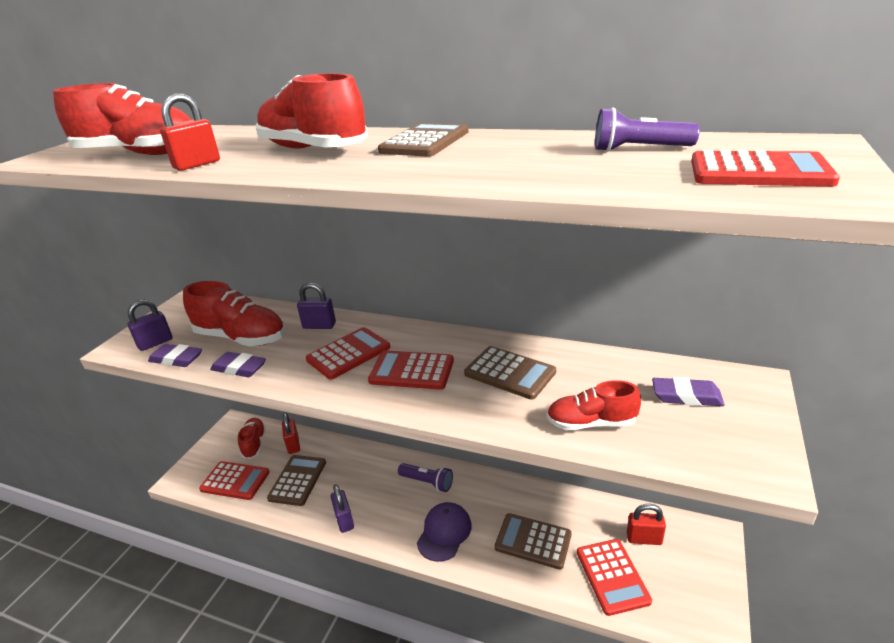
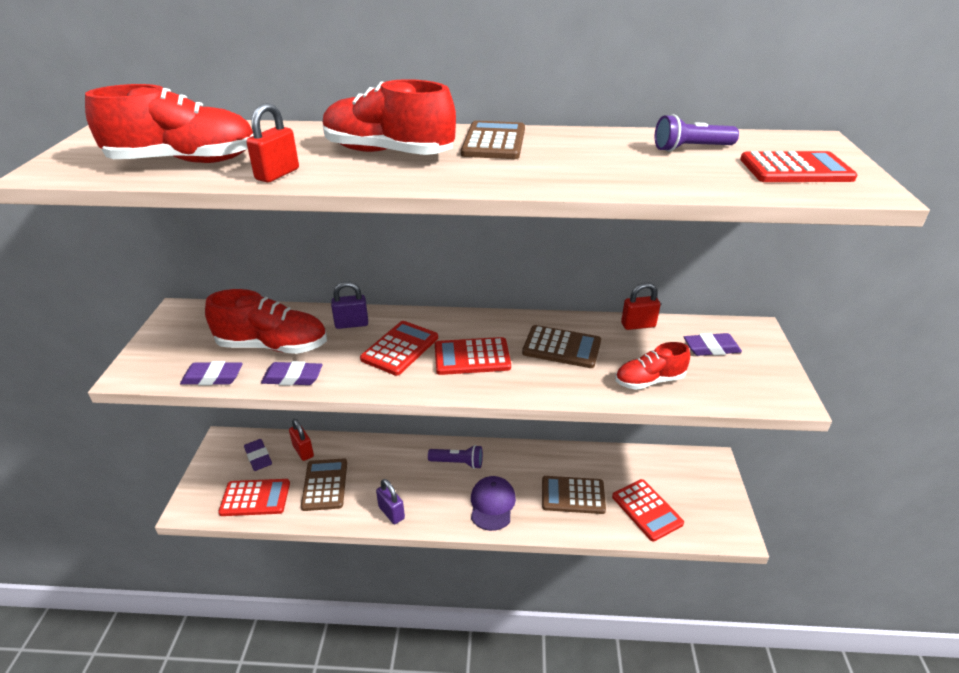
camera: 20 degrees left, 5 degrees up
purple padlock [127,299,172,351] -> none
red shoe [238,418,266,459] -> purple eraser [244,439,272,471]
red padlock [627,504,666,545] -> red padlock moved to [621,282,660,330]

